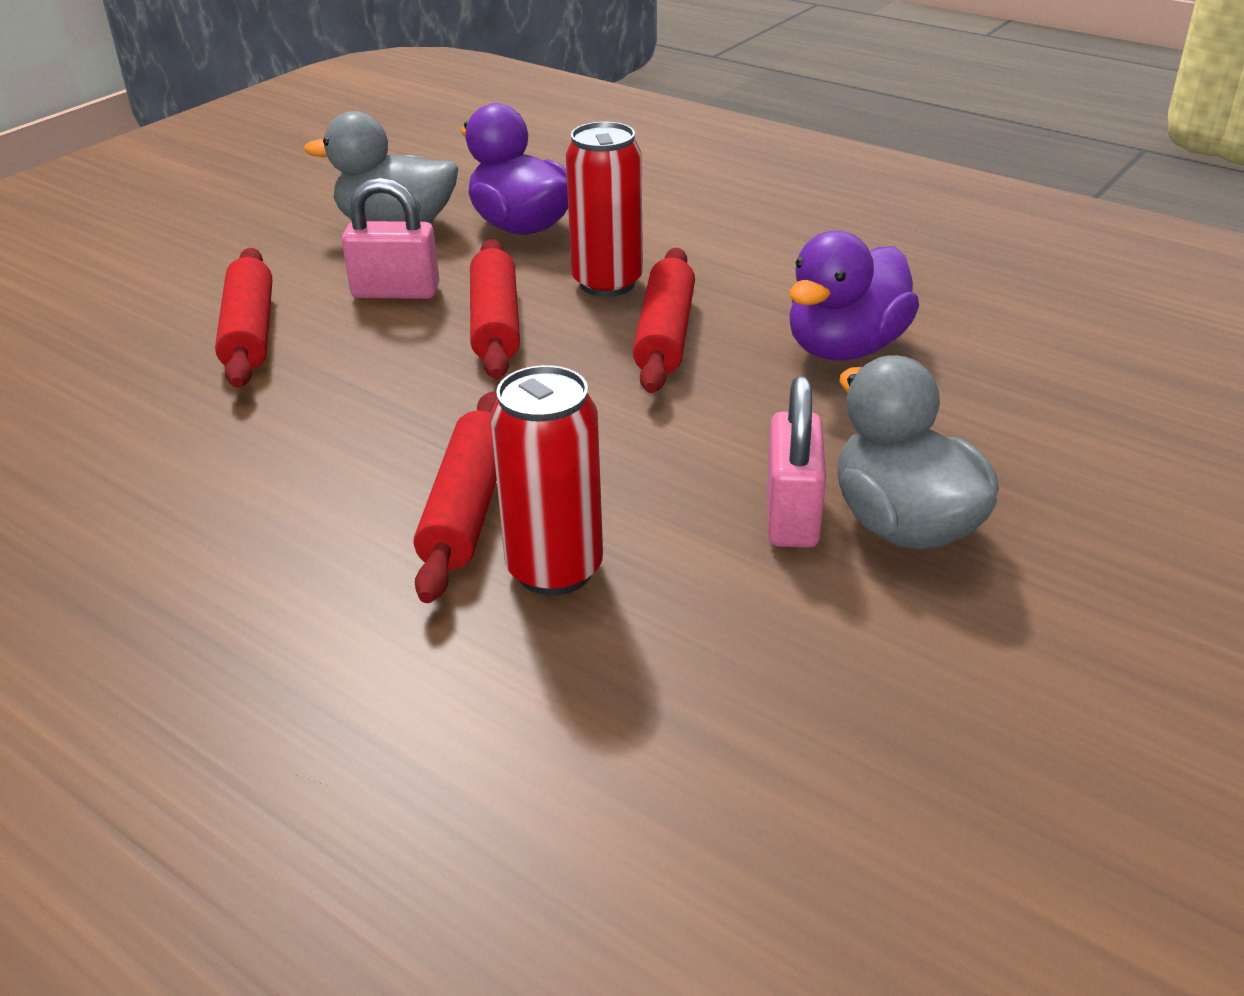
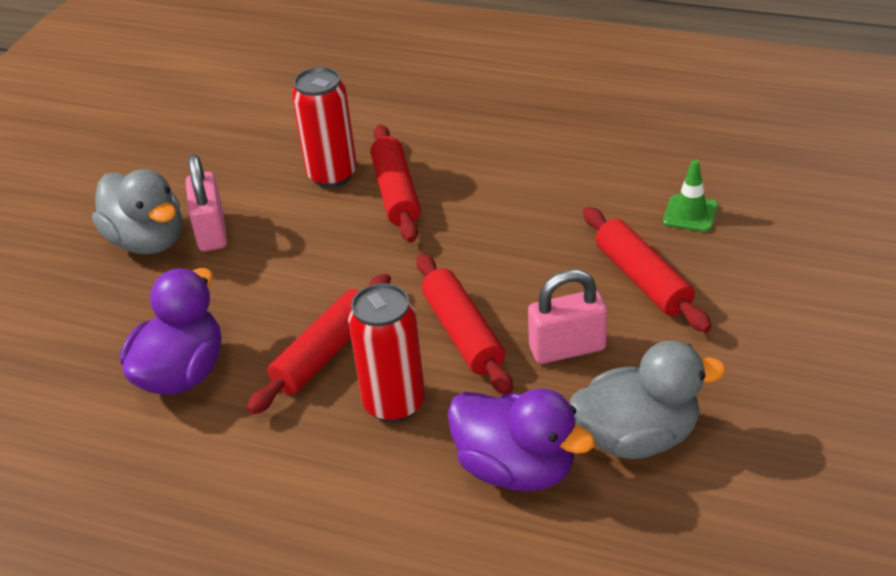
camera: 165 degrees right, 5 degrees up
red rolling pin [632,248,695,393] -> red rolling pin turned 45 degrees clockwise [247,274,391,415]
none -> green traffic cone [663,160,718,232]

